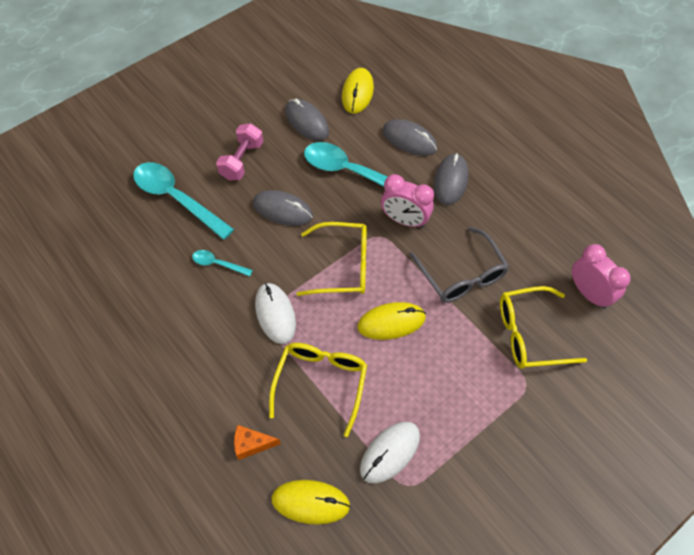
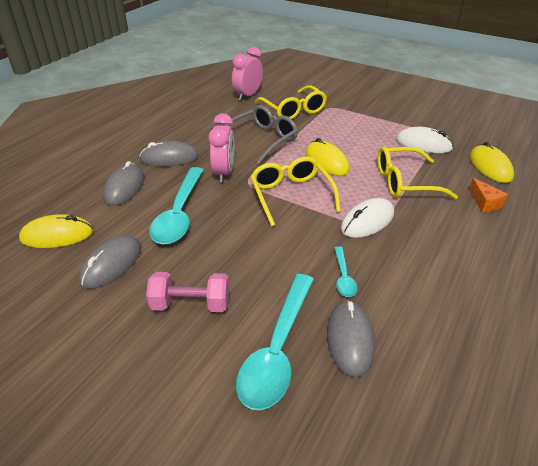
camera: 110 degrees left, 20 degrees down
grey mouse [253,190,313,226] -> grey mouse moved to [327,300,375,377]

